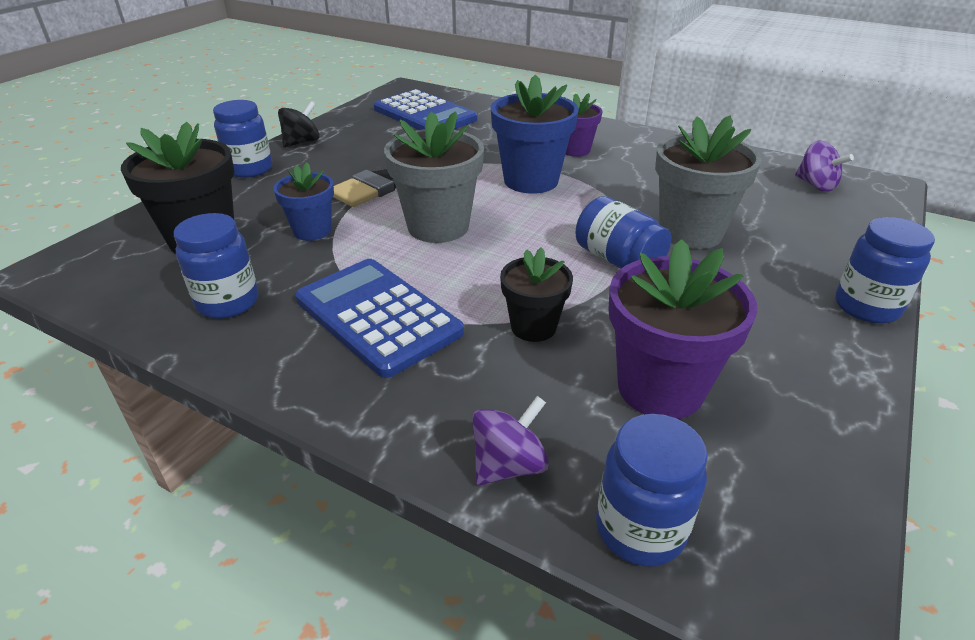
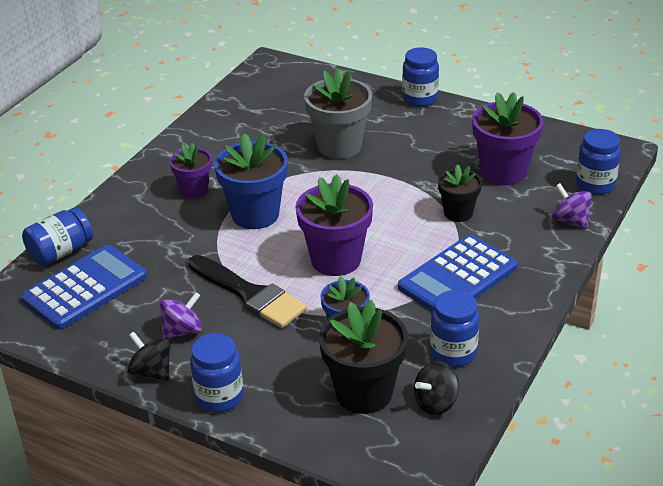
camera: 90 degrees left, 0 degrees up
grey flower pot [384,111,484,243] -> purple flower pot [296,174,373,276]
blue jar [576,196,671,269] -> blue jar moved to [22,207,93,266]
purple spinning top [795,140,854,192] -> purple spinning top moved to [160,292,202,339]
none -> black spinning top [414,361,459,415]

